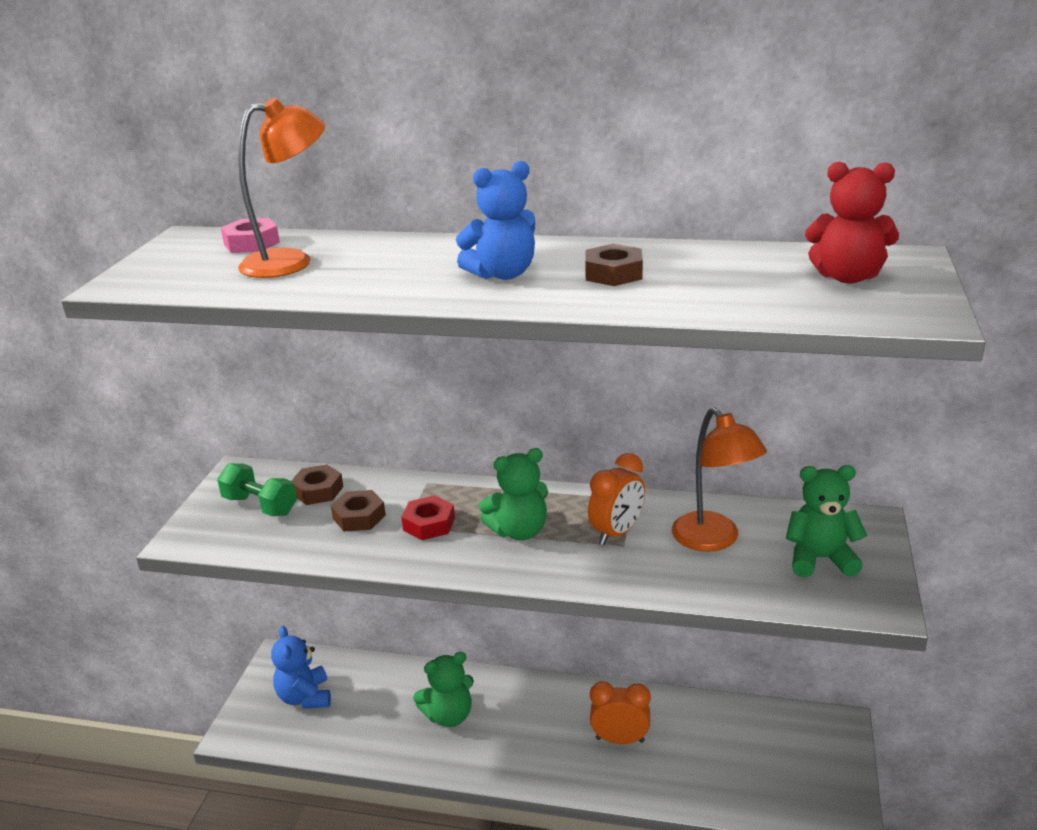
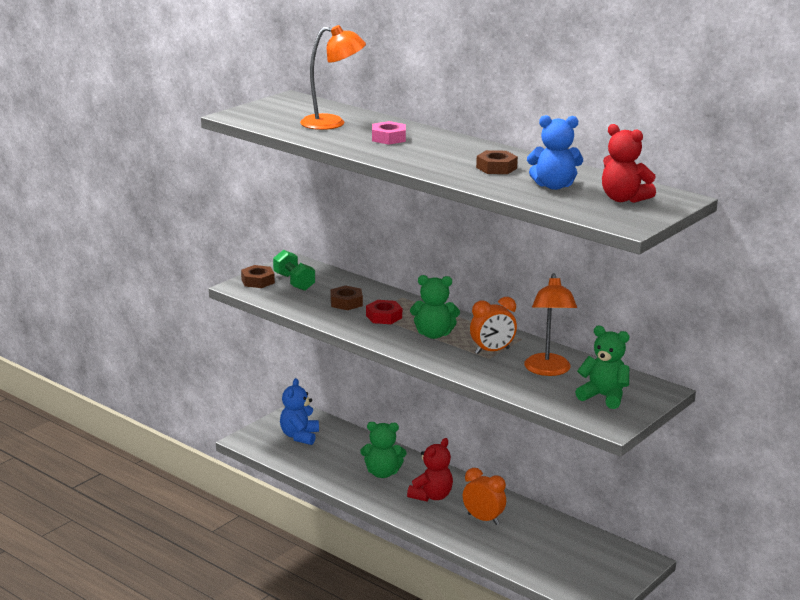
camera: 25 degrees right, 5 degrees down
pink nut [221,218,280,253] -> pink nut moved to [372,121,406,145]
brown nut [291,464,343,505] -> brown nut moved to [241,265,275,288]
blue teddy bear [456,161,535,280] -> blue teddy bear moved to [527,115,583,190]
none -> red teddy bear [407,438,453,502]

